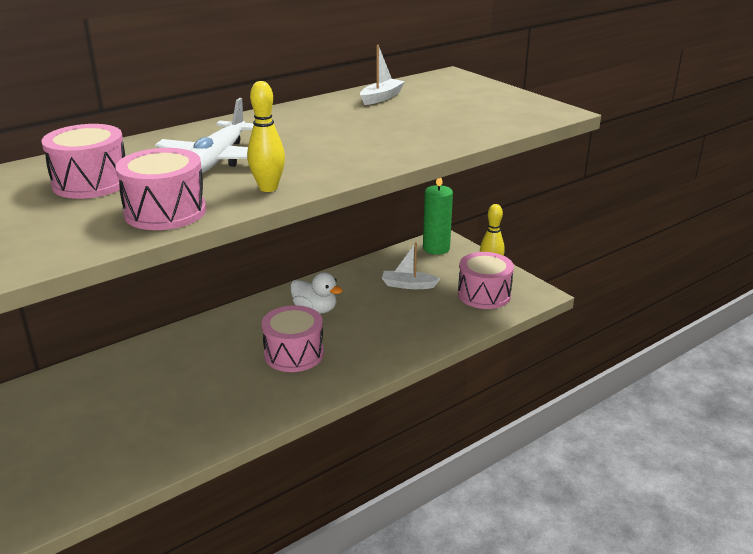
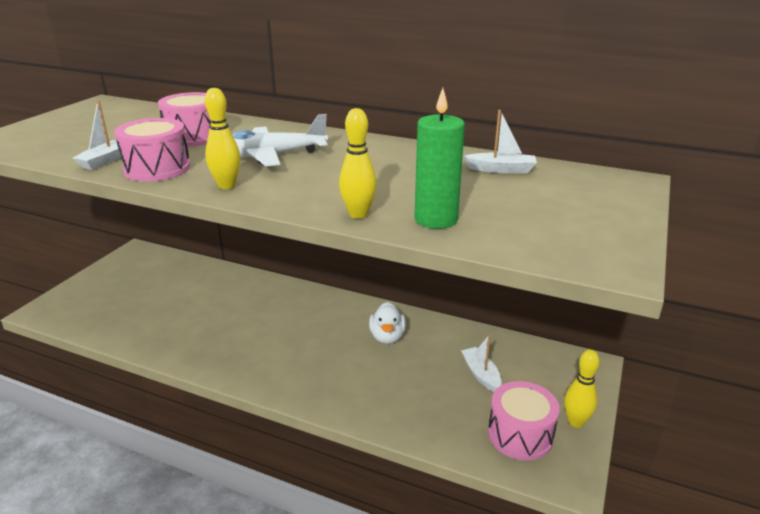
camera: 60 degrees right, 0 degrees up
pink drum [261,305,324,372] -> none
green candle [423,178,453,255] -> green candle moved to [415,88,465,229]
none -> white boat [72,100,121,170]
none -> yellow bowling pin [339,108,377,219]

